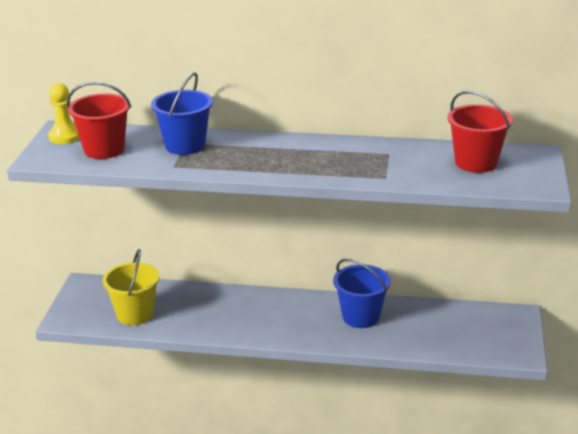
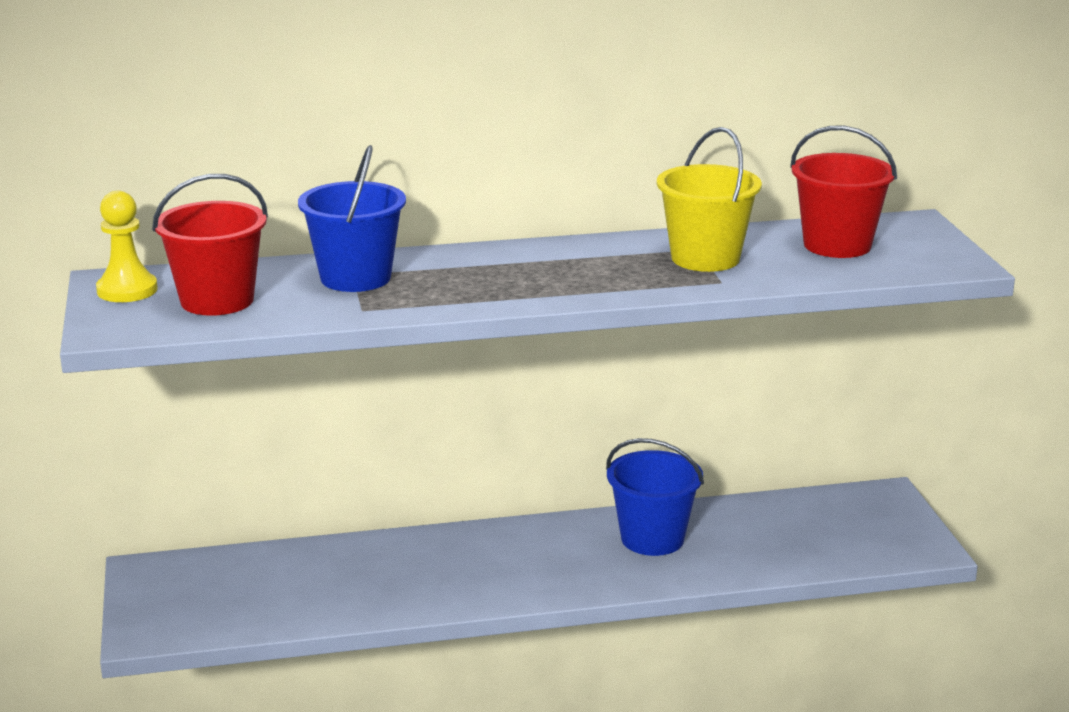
camera: 20 degrees left, 5 degrees down
yellow bucket [103,249,160,325] -> yellow bucket moved to [657,127,762,272]

